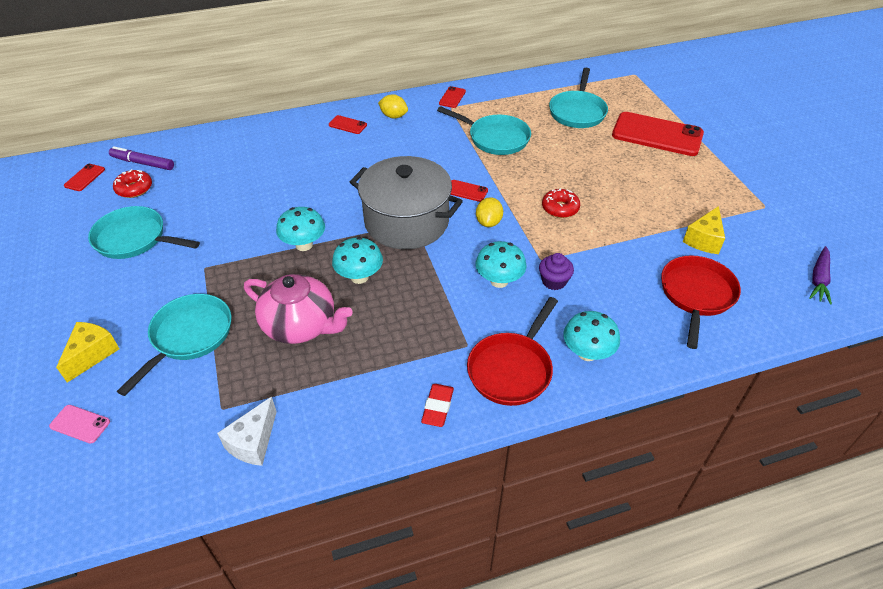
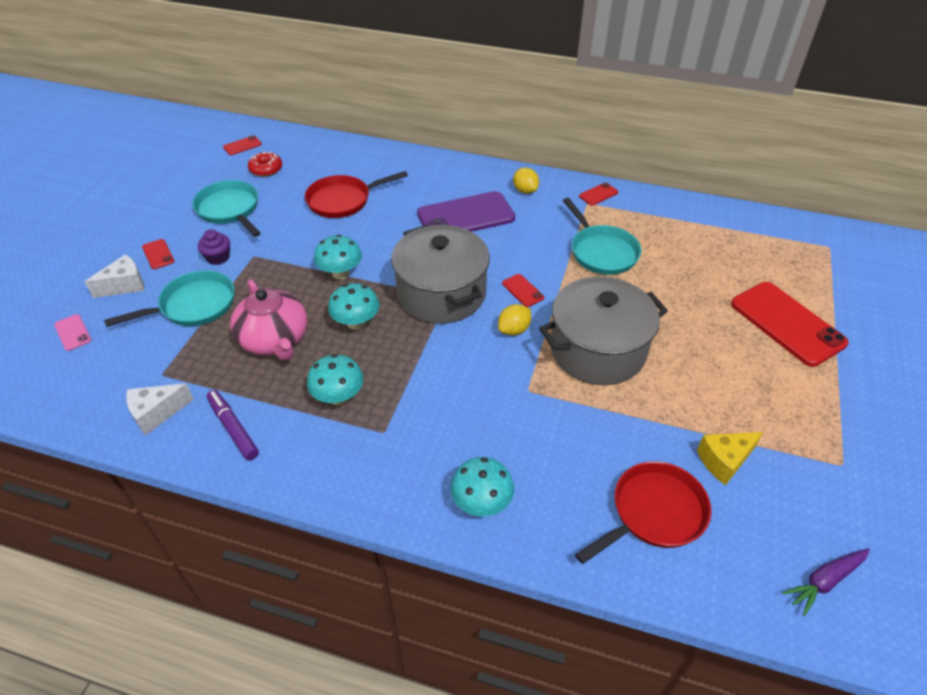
camera: 35 degrees right, 0 degrees up
yellow cheese [56,322,119,383] -> white cheese [85,254,144,298]
purple marker [109,146,174,170] -> purple marker moved to [207,390,259,460]
red phone [329,115,367,134] -> red phone moved to [142,239,174,269]
red eraser [421,384,454,427] -> none
red pan [467,297,558,406] -> red pan moved to [305,171,408,218]
turquoise mushroom [475,241,527,288] -> turquoise mushroom moved to [307,354,364,405]
purple cupcake [539,253,574,290] -> purple cupcake moved to [198,229,230,265]
red donut [542,188,580,218] -> grey pot [539,277,668,385]
turquoise pan [549,68,608,128] -> none
none -> purple phone [417,191,515,232]

